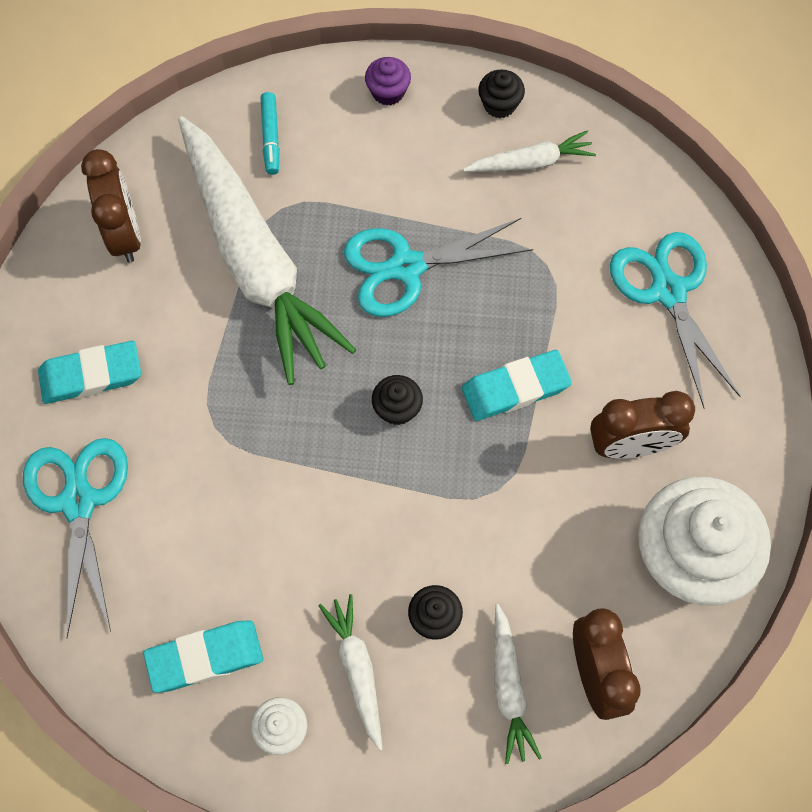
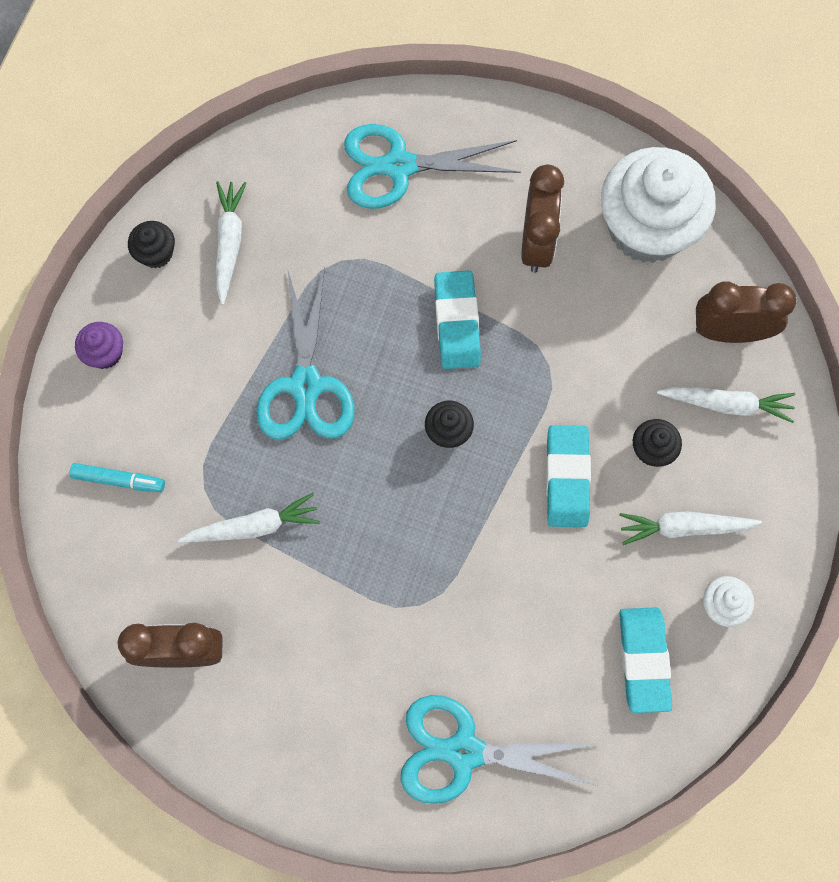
camera: 75 degrees left, 5 degrees up
turquoise eraser [38,341,141,404] -> turquoise eraser moved to [546,425,591,527]
white carrot [178,116,356,385] -> white carrot [178,493,320,543], size x0.43

